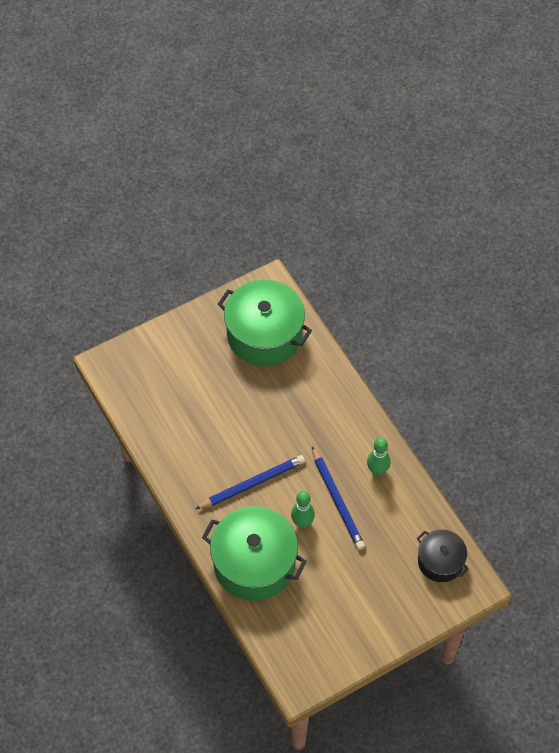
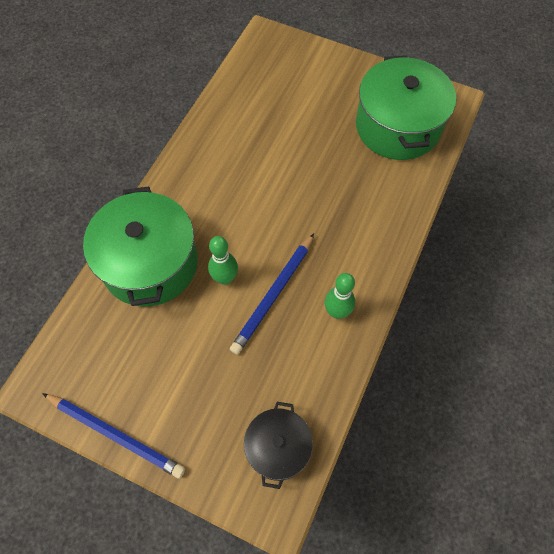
camera: 55 degrees right, 5 degrees up
blue pencil [195,455,305,509] -> blue pencil moved to [42,393,185,479]

